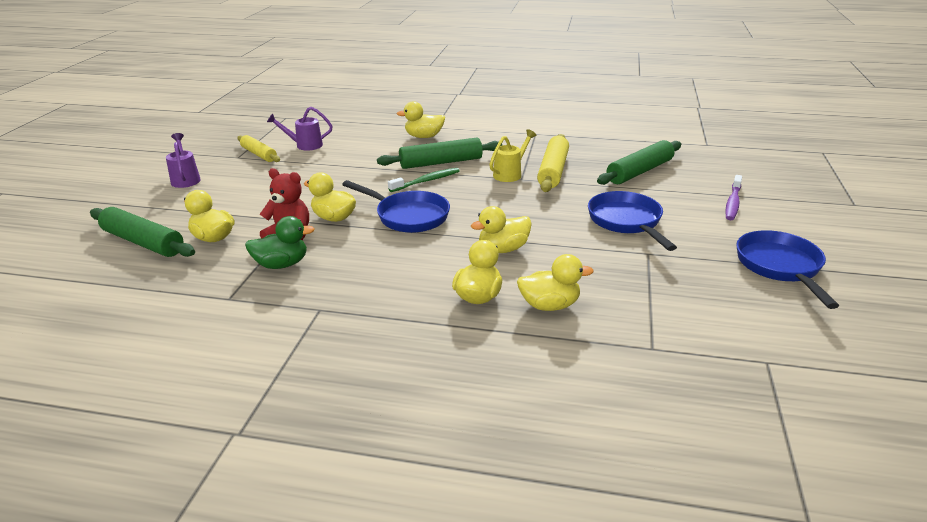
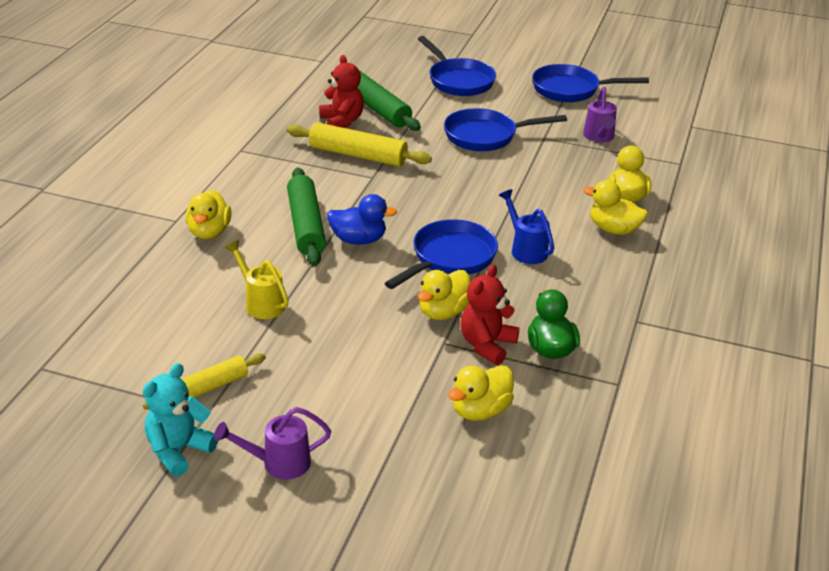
camera: 85 degrees left, 5 degrees up
green rolling pin [90,207,195,257] -> none
purple watering can [267,107,333,151] -> purple watering can moved to [583,87,617,142]
green toothbrush [388,168,460,192] -> blue duck [327,194,397,245]
yellow duck [471,206,532,253] -> none
yellow watering can [489,129,537,182] -> yellow watering can moved to [225,240,289,319]
purple toothbrush [725,175,742,220] -> blue pan [418,36,496,96]
none -> turquoise teddy bear [143,363,218,477]
none -> red teddy bear [319,55,364,128]
none -> blue watering can [499,189,554,264]

